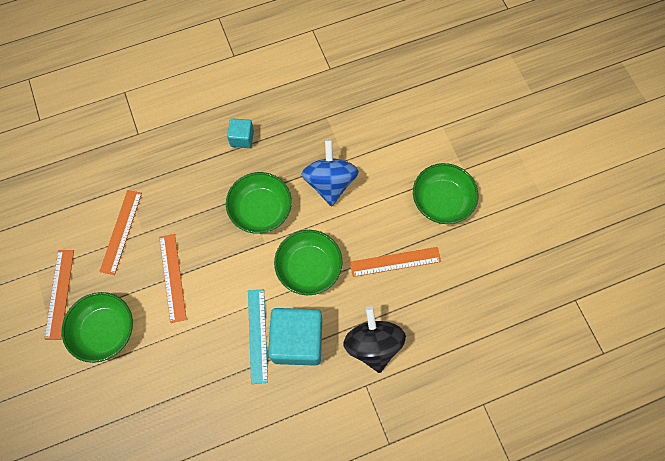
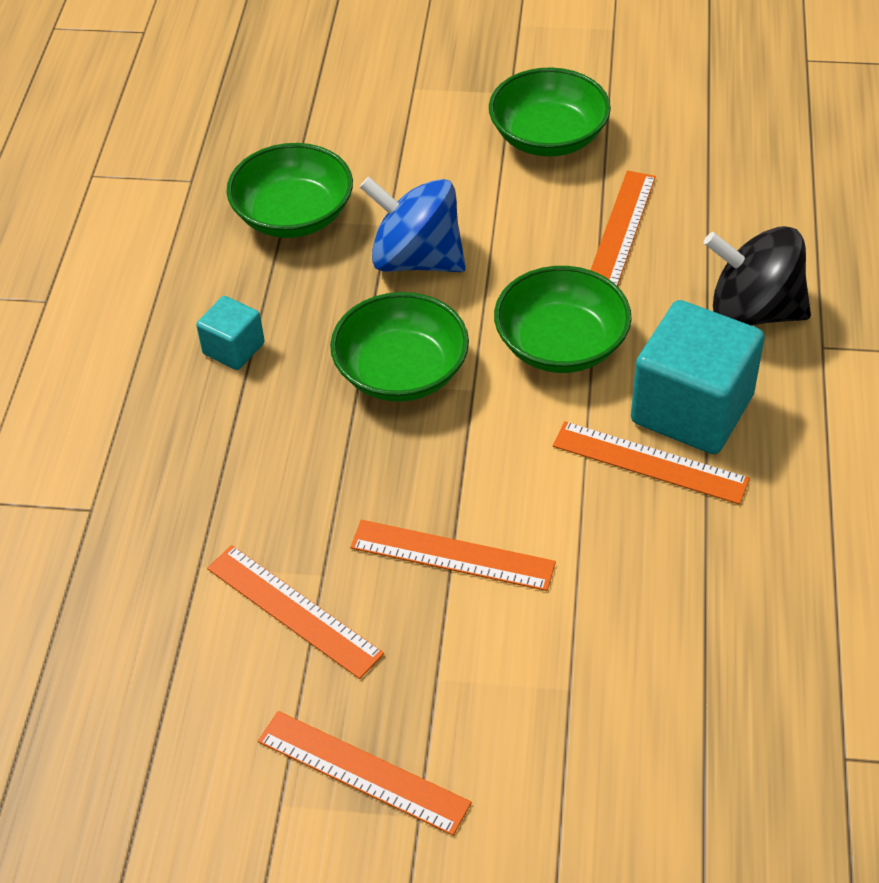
camera: 60 degrees left, 20 degrees down
green bowl [62,292,133,363] -> green bowl moved to [226,143,353,238]
turquoise ruler [248,289,268,384] -> orange ruler [553,421,750,505]

